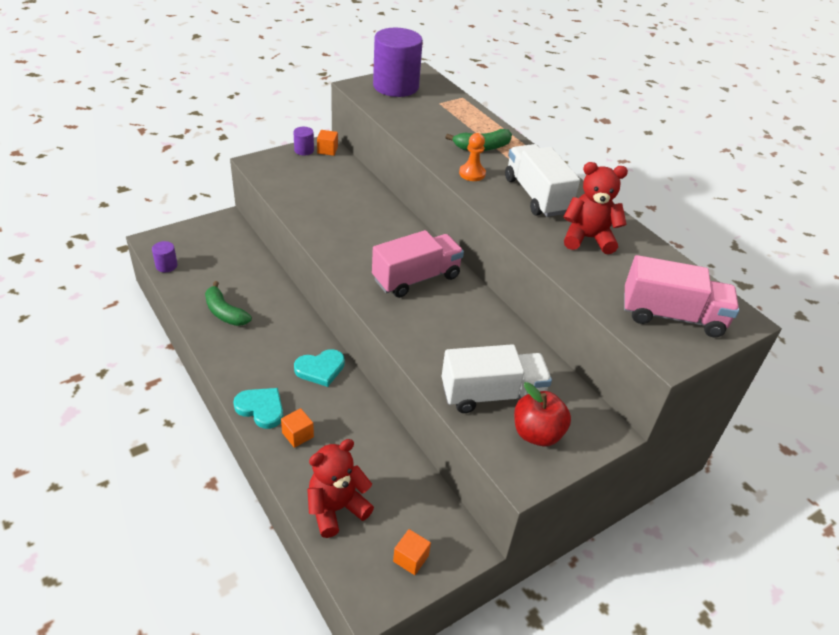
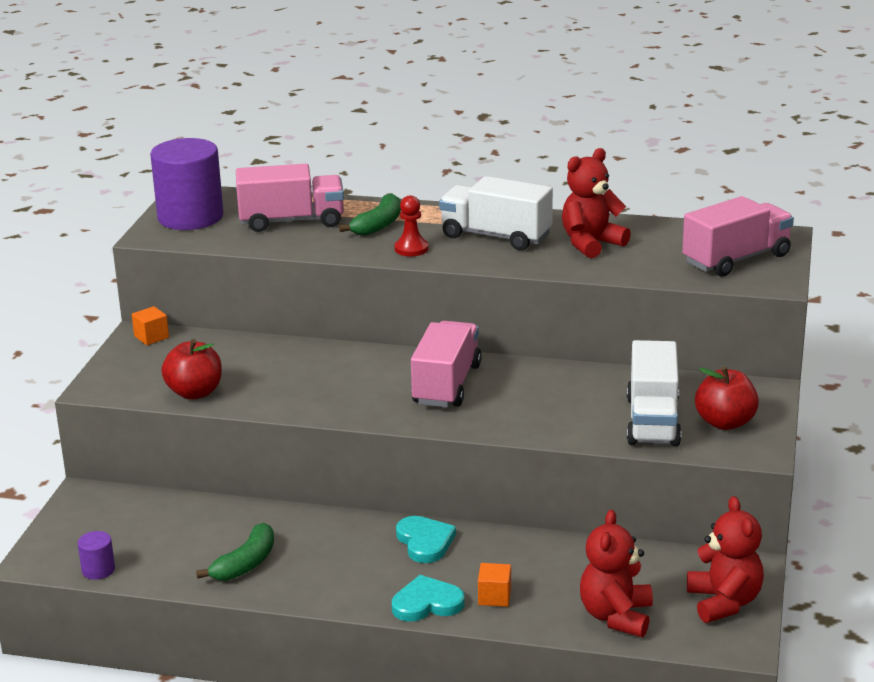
camera: 40 degrees left, 15 degrees down
green banana [205,281,252,326] -> green banana turned 60 degrees counterclockwise [196,523,274,581]
purple cylinder [293,127,314,156] -> none
turquoise heart [294,349,345,387] -> turquoise heart turned 45 degrees counterclockwise [396,516,456,563]
orange cube [393,529,431,575] -> red teddy bear [687,496,764,623]
white truck [441,344,552,413] -> white truck turned 150 degrees clockwise [627,340,681,446]
orange pawn [459,133,486,181] -> red pawn [394,195,428,256]
none -> red apple [162,339,222,400]
none -> pink truck [236,164,344,232]

